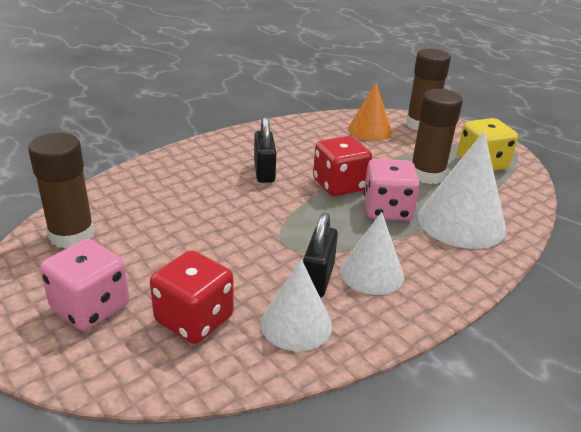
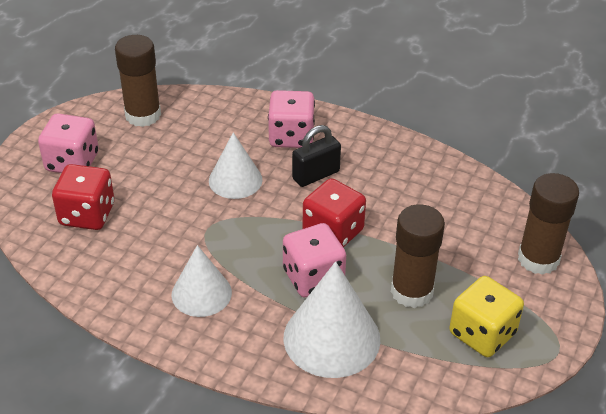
camera: 65 degrees right, 10 degrees up
white cone [261,259,332,351] -> white cone moved to [209,132,263,199]
black padlock [303,213,338,297] -> none
orange cone [348,83,392,141] -> none
none -> pink dice [268,90,315,148]

